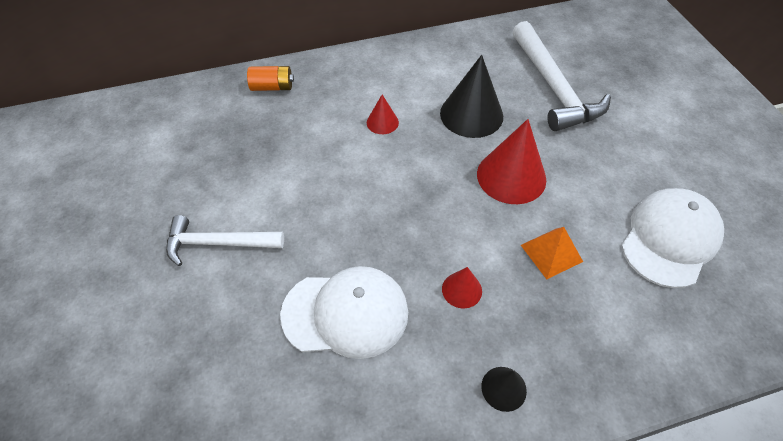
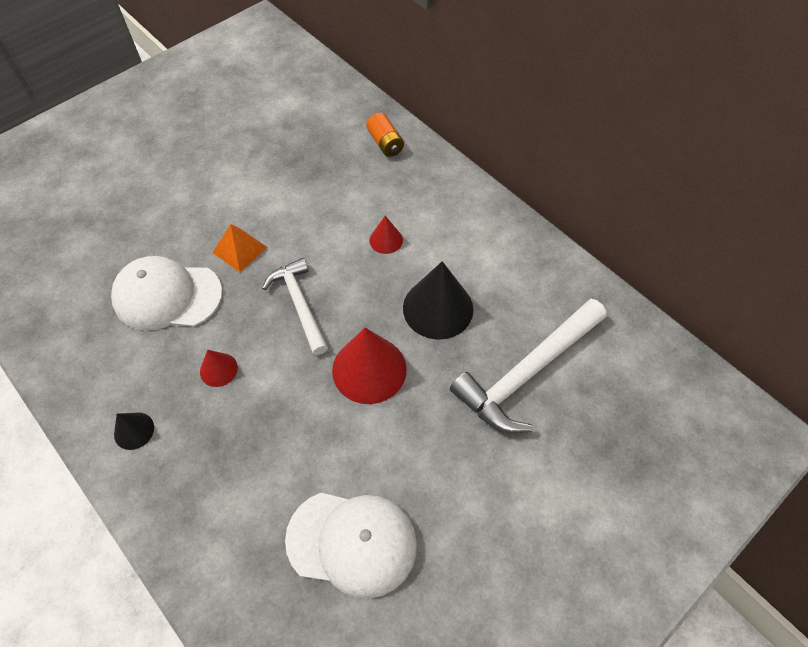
camera: 65 degrees right, 5 degrees up
white hammer [166,215,284,266] -> white hammer moved to [262,258,328,355]
white cap [280,266,408,359] -> white cap turned 120 degrees clockwise [111,256,222,331]
orange pyramid [521,227,583,279] -> orange pyramid moved to [212,224,267,272]

